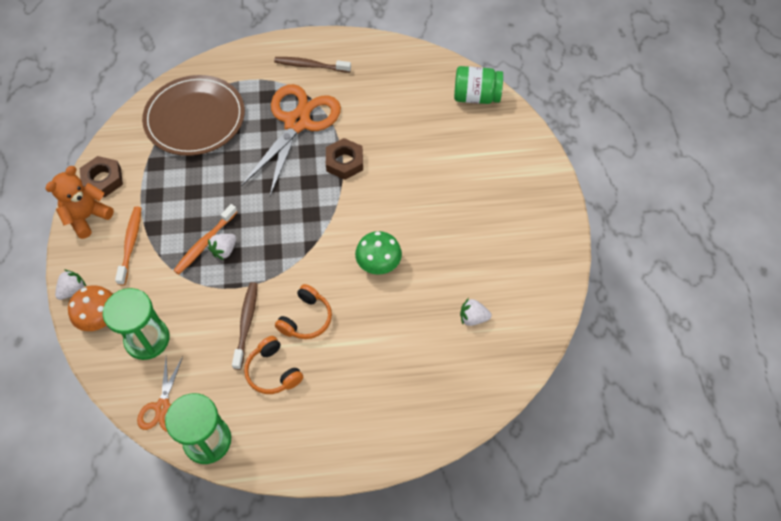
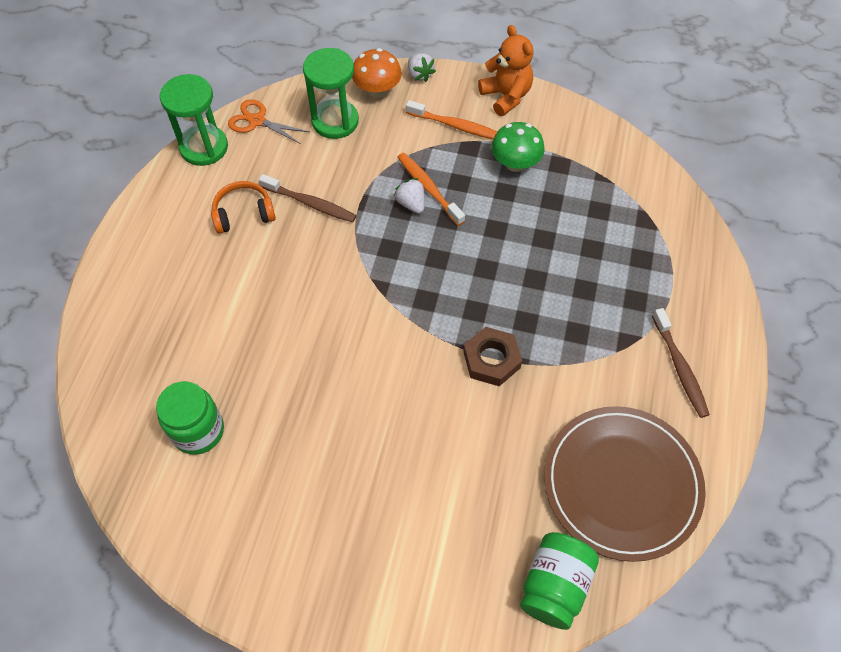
camera: 110 degrees right, 0 degrees up
brown nut [80,156,123,197] -> none
brown plate [142,75,245,156] -> brown plate moved to [544,406,706,562]
orange scissors [241,84,341,196] -> none
brown toothbrush [274,57,351,73] -> brown toothbrush turned 135 degrees clockwise [652,308,710,418]
orange headphones [275,284,332,339] -> none
green mushroom [355,231,402,275] -> green mushroom moved to [491,122,544,172]
white strawberry [460,298,492,326] -> green jar [156,381,224,455]

